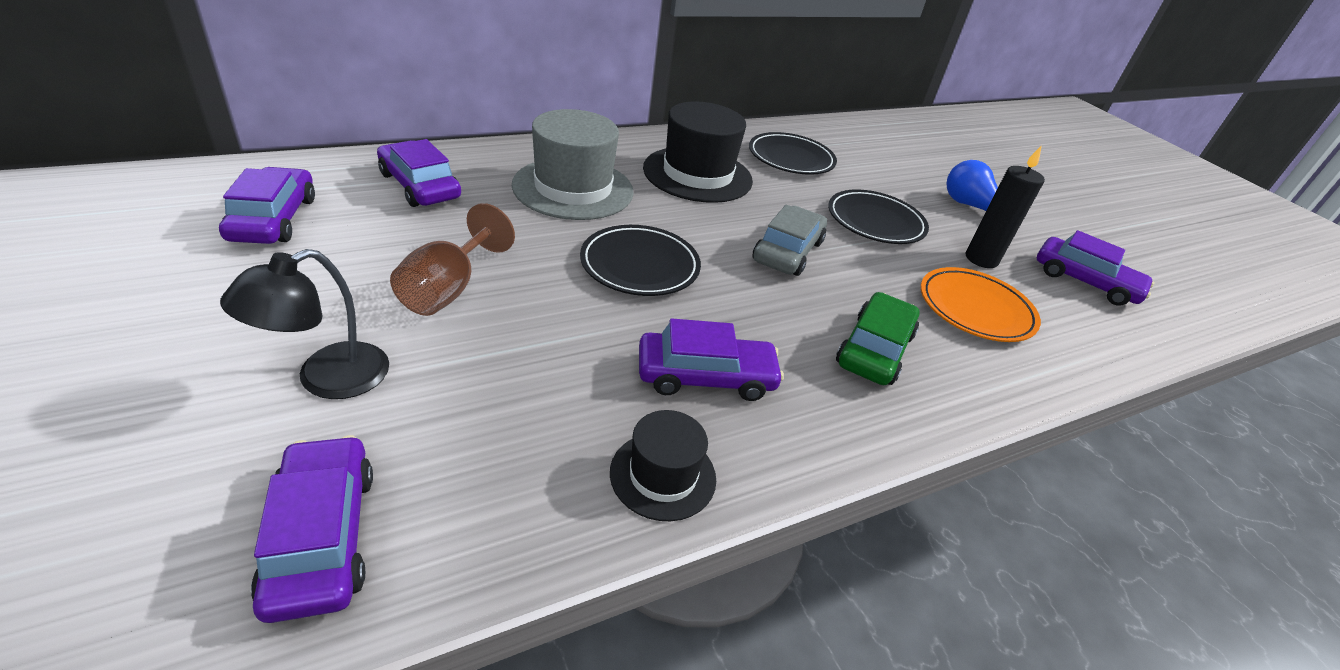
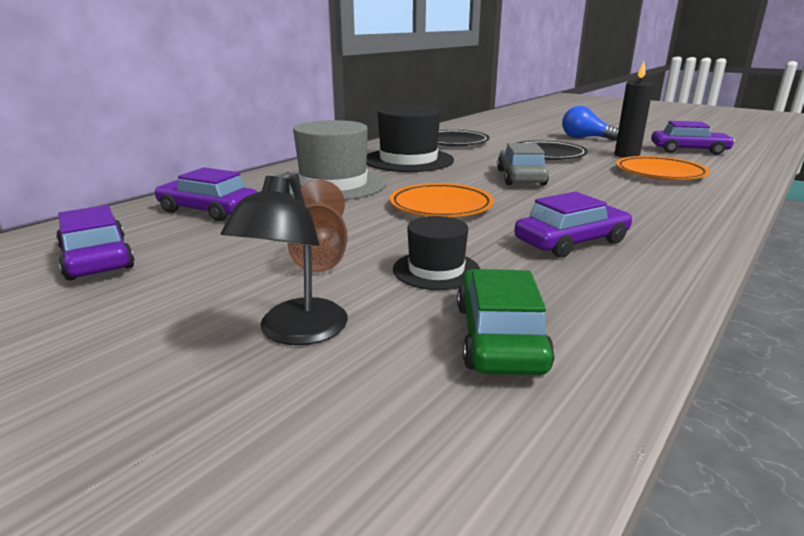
camera: 20 degrees left, 15 degrees down
purple car [251,435,373,623] -> none
black plate [580,225,701,296] -> orange plate [390,183,494,217]
black hat [610,410,716,521] -> black hat moved to [393,216,480,290]
green car [836,292,920,385] -> green car moved to [457,269,555,375]

